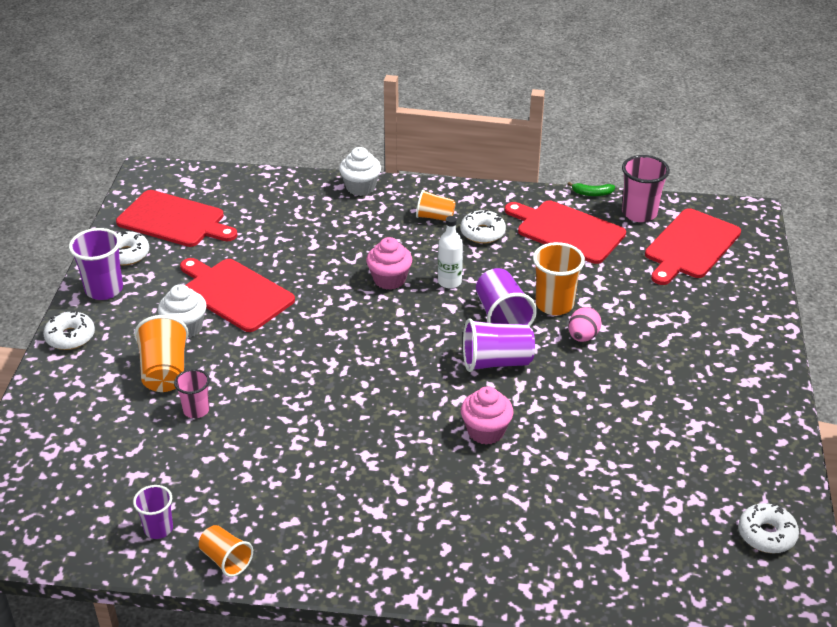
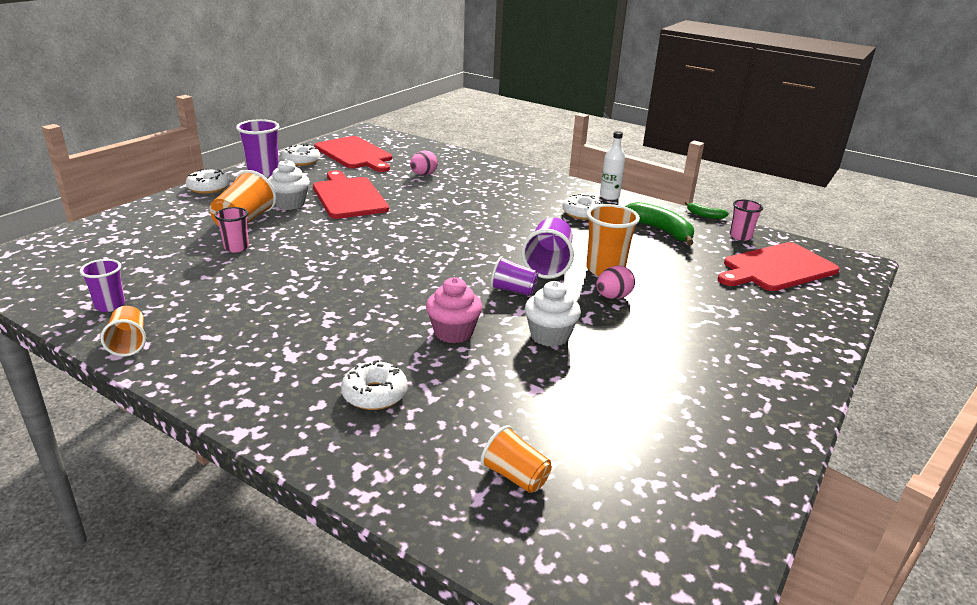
camera: 25 degrees right, 10 degrees down
white cupcake [339,147,381,196] -> white cupcake moved to [525,281,581,347]
pink cupcake [366,237,412,290] -> none
orange cup [416,189,456,221] -> orange cup moved to [481,425,552,493]
white bottle [438,216,463,289] -> white bottle moved to [600,131,625,200]
purple cup [463,318,535,372] -> purple cup [491,256,538,296], size x0.63
red cutting board [505,200,626,264] -> green banana [625,202,694,245]
pink cup [622,155,670,222] -> pink cup [730,199,763,241], size x0.63
white donut [738,503,799,553] -> white donut moved to [341,360,407,410]
none -> pink egg [410,150,438,175]

